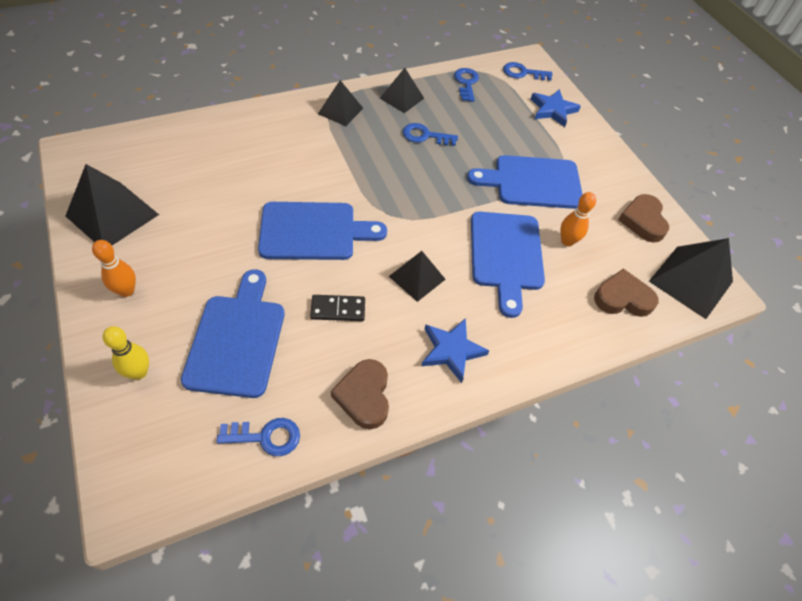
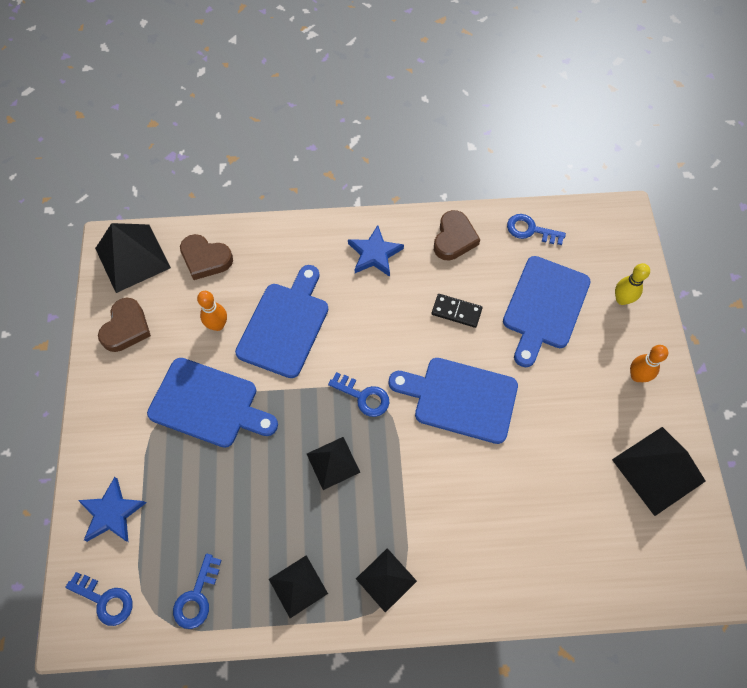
camera: 155 degrees left, 10 degrees up
black pyramid [389,251,446,302] -> black pyramid moved to [307,437,361,490]
blue key [403,123,458,146] -> blue key moved to [328,372,390,417]

